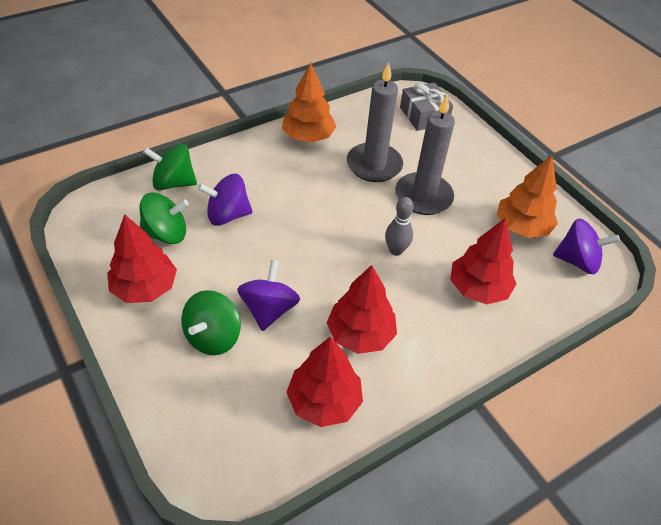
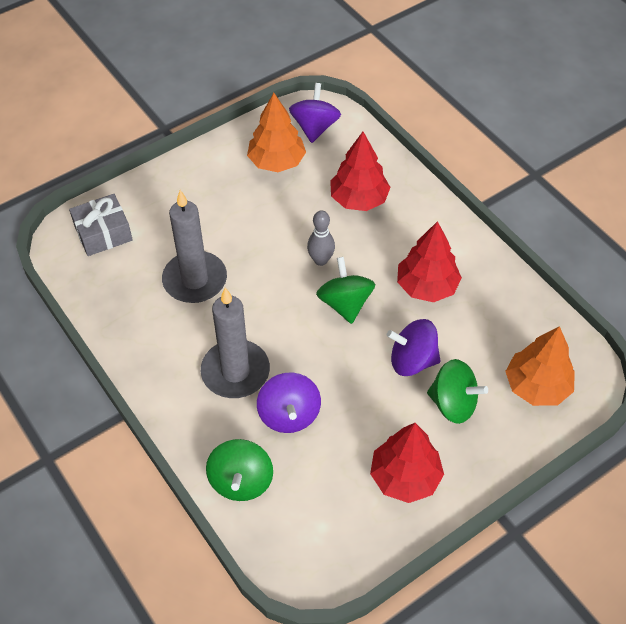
camera: 90 degrees left, 5 degrees up
green spinning top [140,193,189,244] -> green spinning top moved to [316,257,375,324]
orange tree [282,63,336,143] -> orange tree moved to [505,326,575,406]
red tree [286,336,363,427] -> none
grey candle [395,95,455,215] -> grey candle moved to [201,288,270,398]

